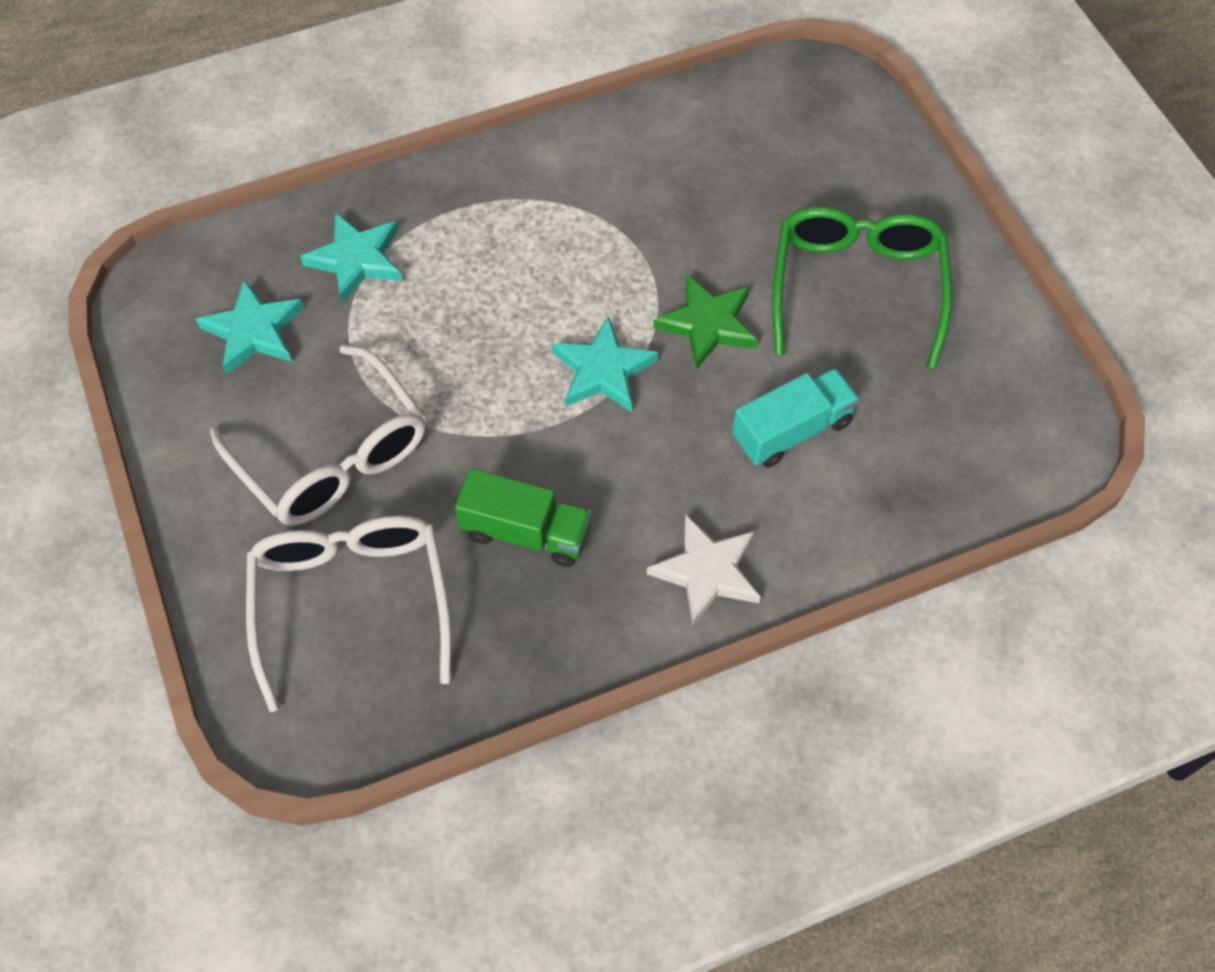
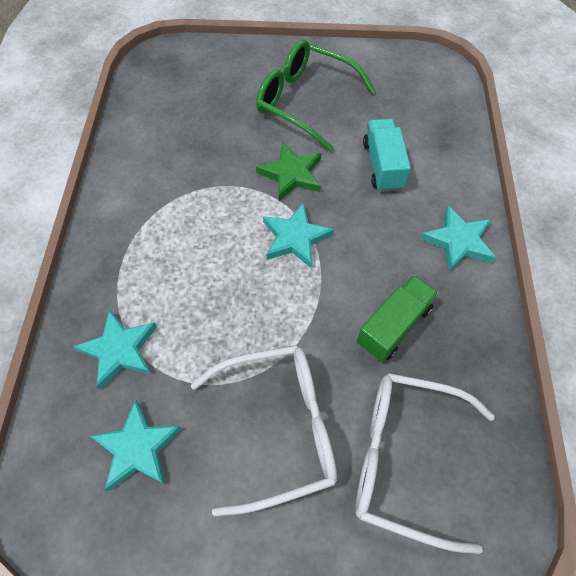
camera: 65 degrees left, 0 degrees up
white star [647,514,761,626] -> turquoise star [421,206,496,272]

